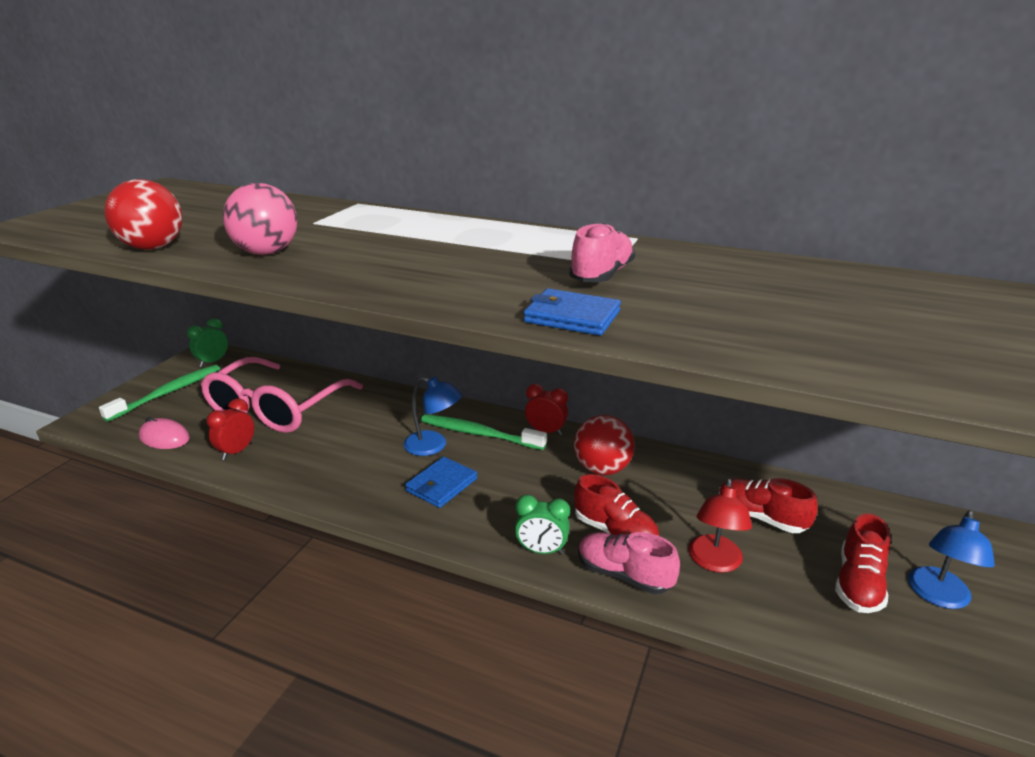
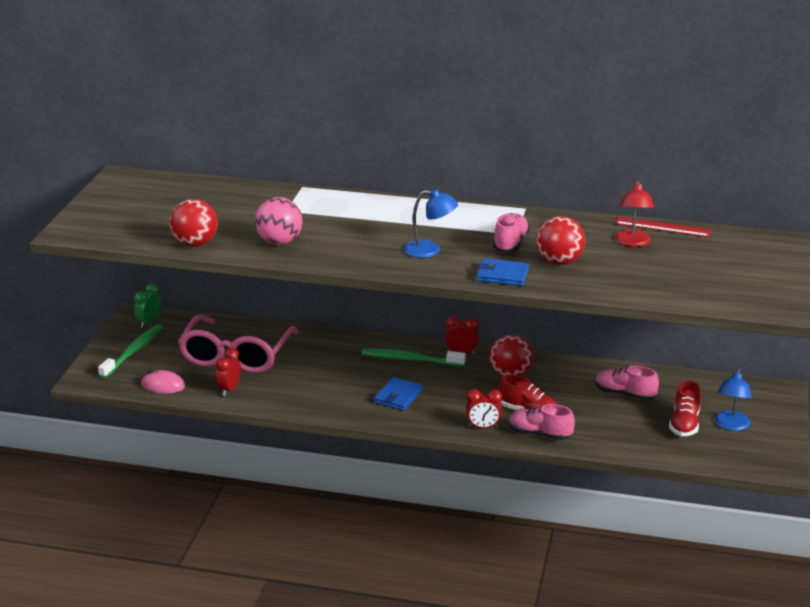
camera: 10 degrees left, 0 degrees up
blue lamp [404,377,462,456] -> blue lamp moved to [404,189,458,258]
green clock [515,495,570,554] -> red clock [466,389,502,428]
red lamp [689,479,752,573] -> red lamp moved to [615,181,654,247]
red shoe [719,478,818,533] -> pink shoe [595,365,659,400]
none -> red ball [536,216,585,265]
none -> red ruler [615,217,712,237]

